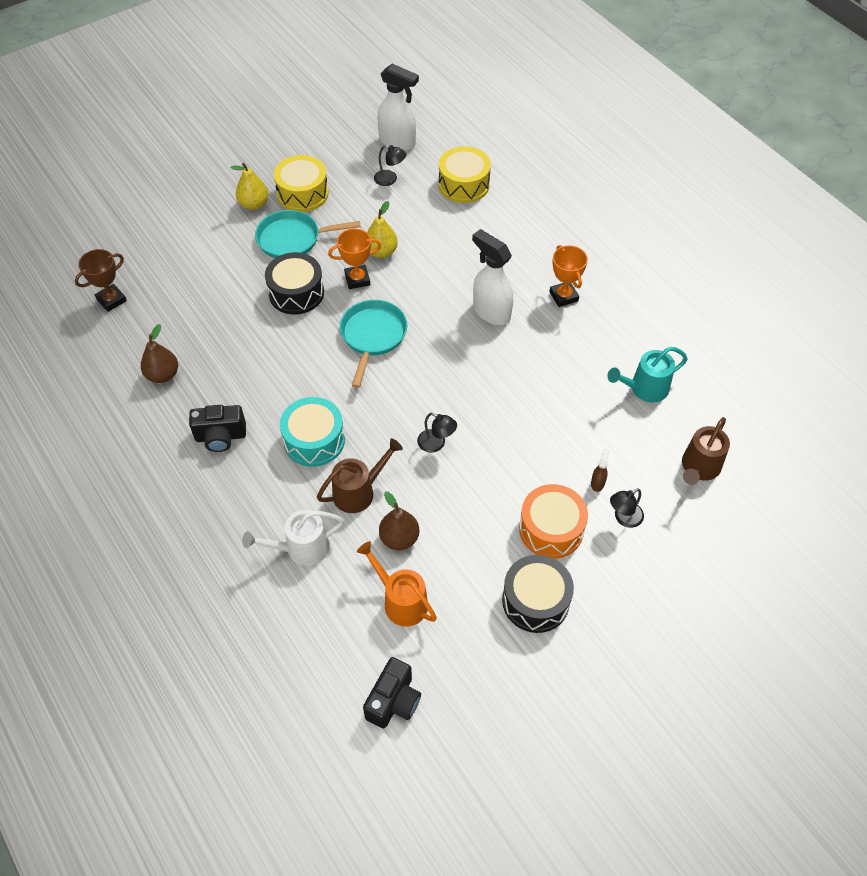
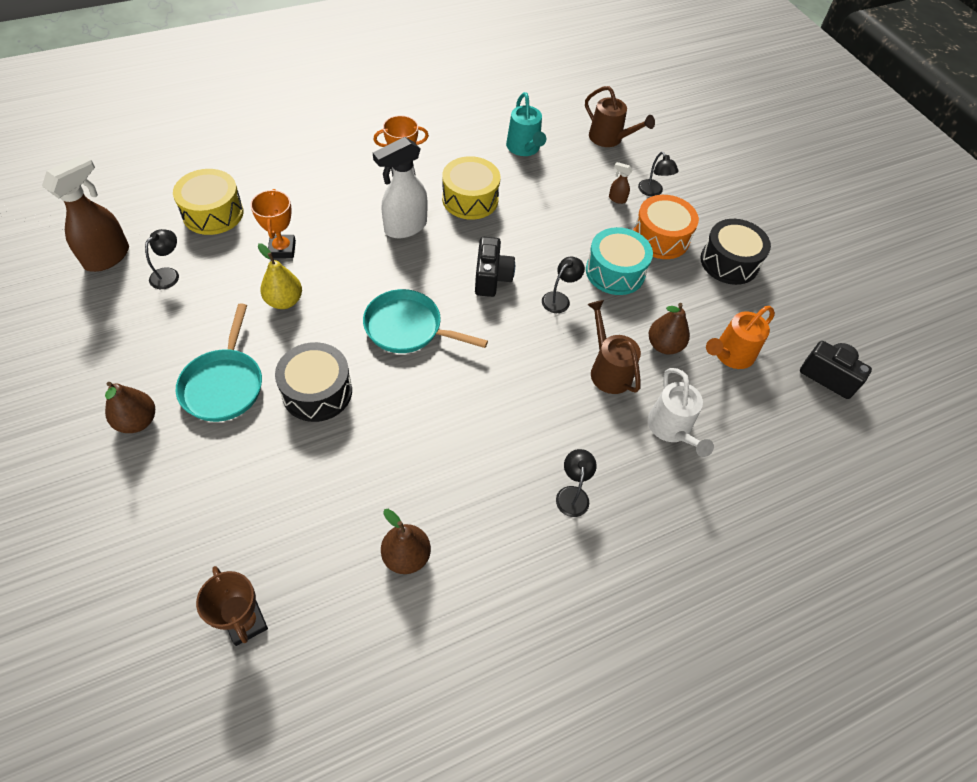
camera: 85 degrees left, 0 degrees up
black camera [189,405,246,452] -> black camera moved to [475,237,515,297]
yellow pear [230,163,268,210] -> brown pear [105,382,155,433]
yellow drum [274,155,329,212] -> yellow drum moved to [442,156,500,220]
turquoise drum [280,397,345,467] -> turquoise drum moved to [586,227,653,295]
orange trophy [328,228,381,289] -> orange trophy moved to [250,189,296,258]
white spray bottle [378,64,419,151] -> brown spray bottle [42,155,129,272]
none -> black lamp [556,449,597,517]

